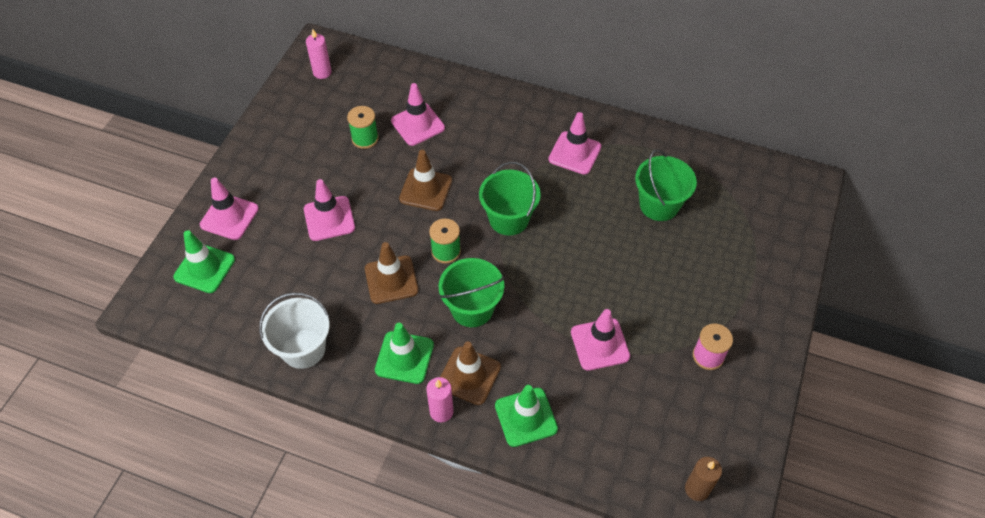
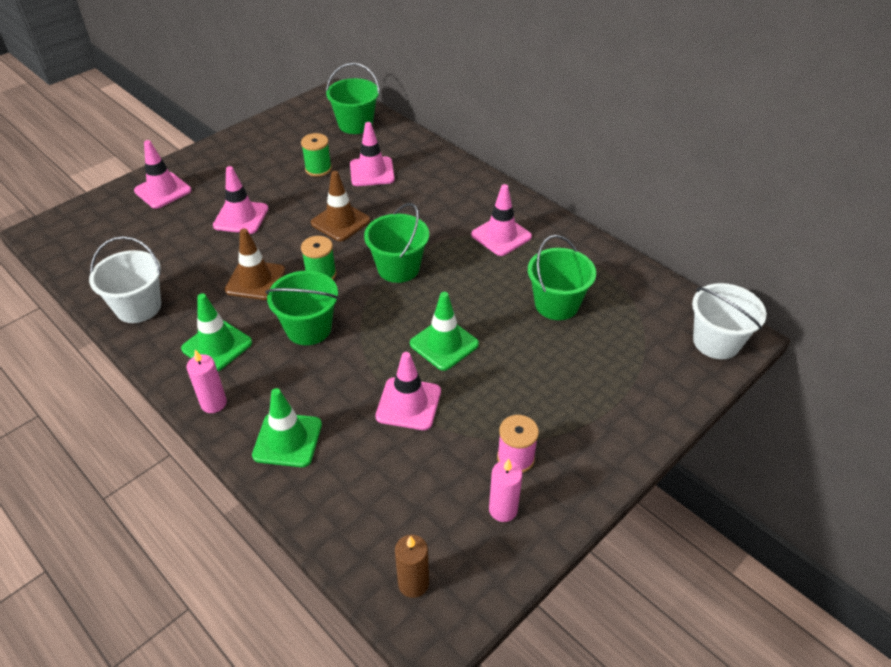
camera: 25 degrees right, 10 degrees down
green traffic cone [173,230,235,293] -> green traffic cone moved to [410,292,479,371]
pink candle [306,29,332,79] -> pink candle moved to [489,459,522,522]
brown traffic cone [440,341,501,405] -> none
none -> green bucket [326,63,380,134]
none -> white bucket [692,283,766,359]

